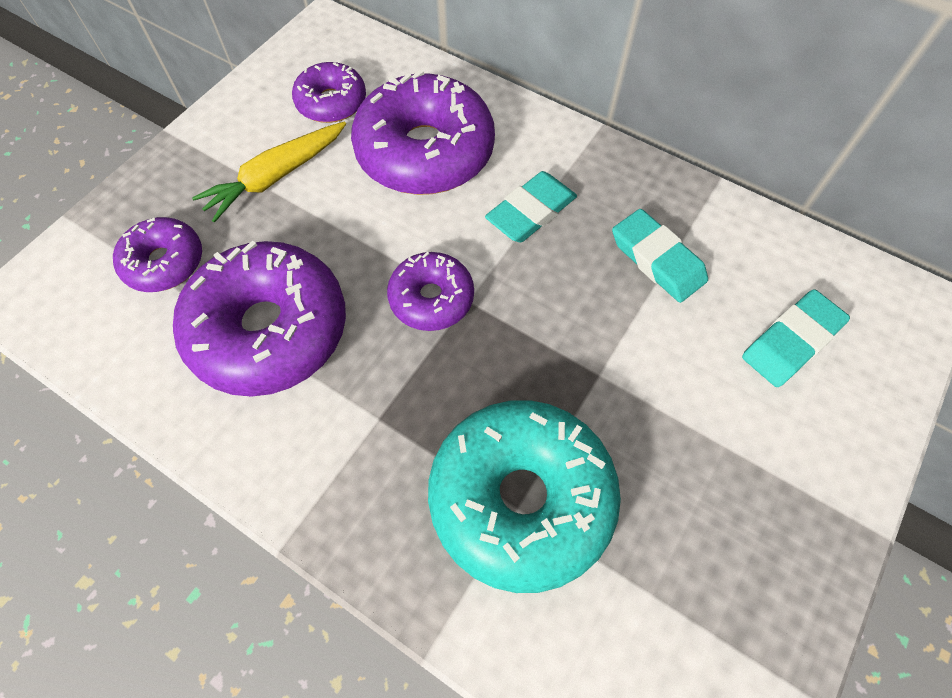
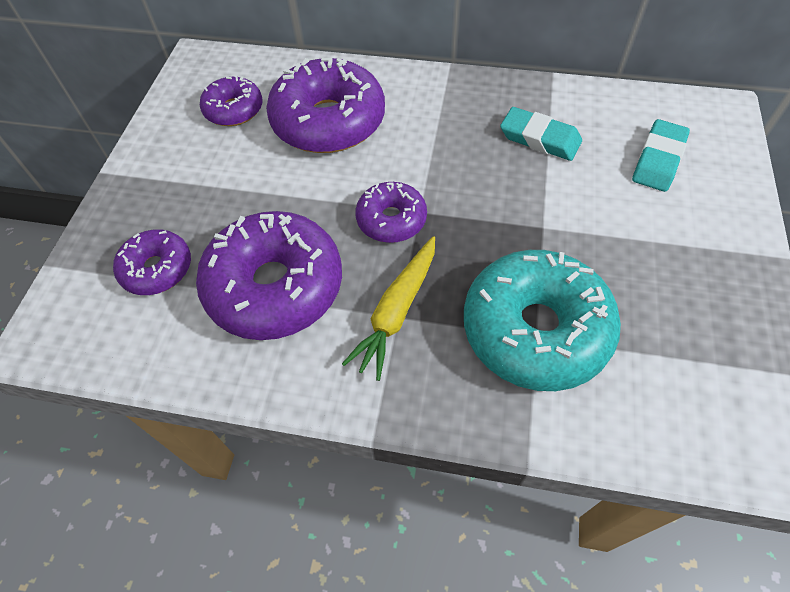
camera: 20 degrees left, 5 degrees down
yellow carrot [192,121,346,223] -> yellow carrot moved to [342,236,435,381]
turquoise eraser [485,171,577,242] -> none

